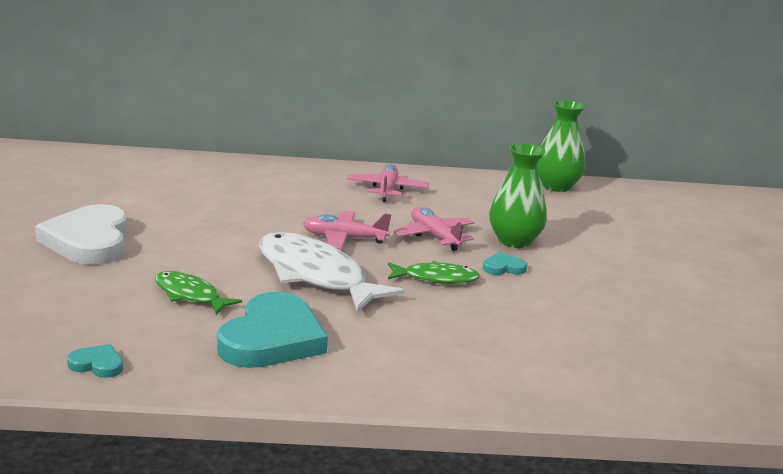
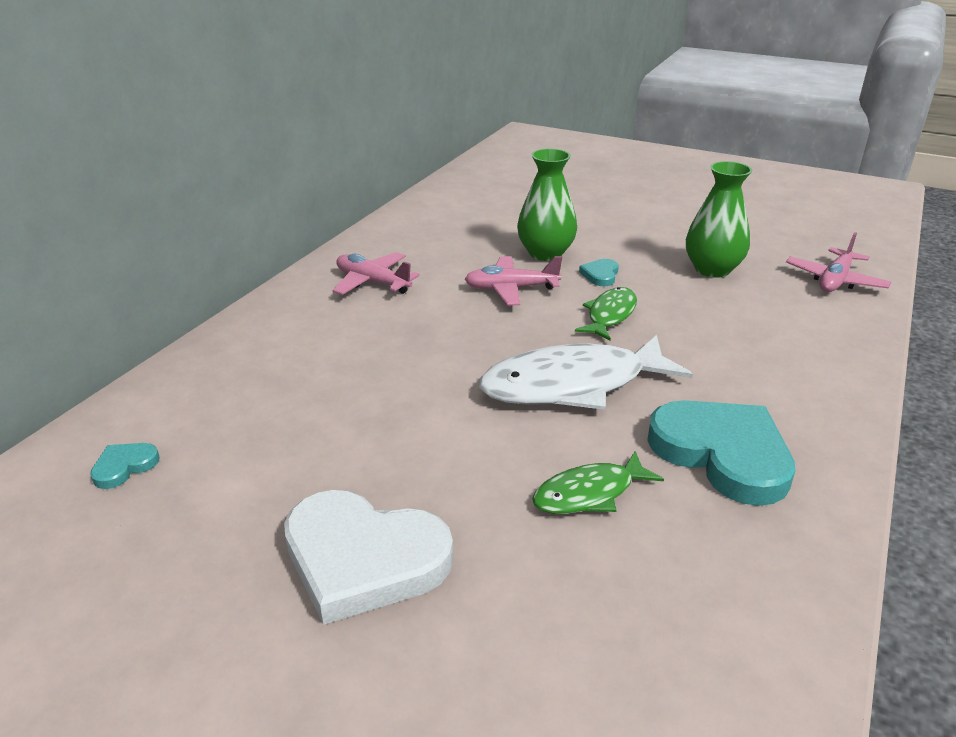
camera: 60 degrees left, 10 degrees up
turquoise heart [67,344,123,378] -> turquoise heart moved to [90,443,160,489]
pink plane [303,211,392,250] -> pink plane moved to [786,232,891,292]
green vase [537,100,585,192] -> green vase moved to [686,161,752,278]

